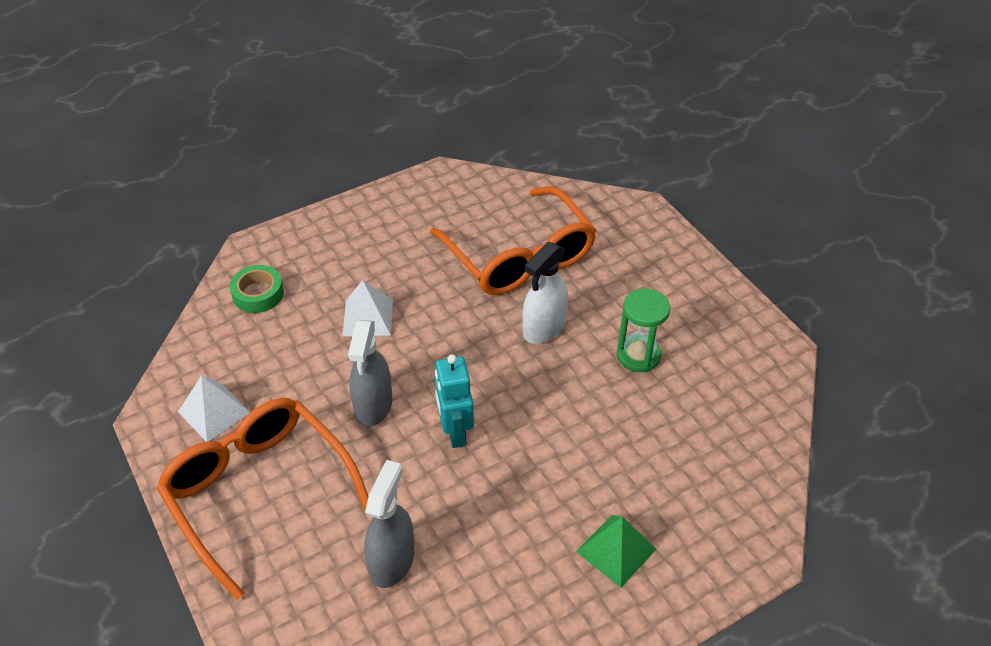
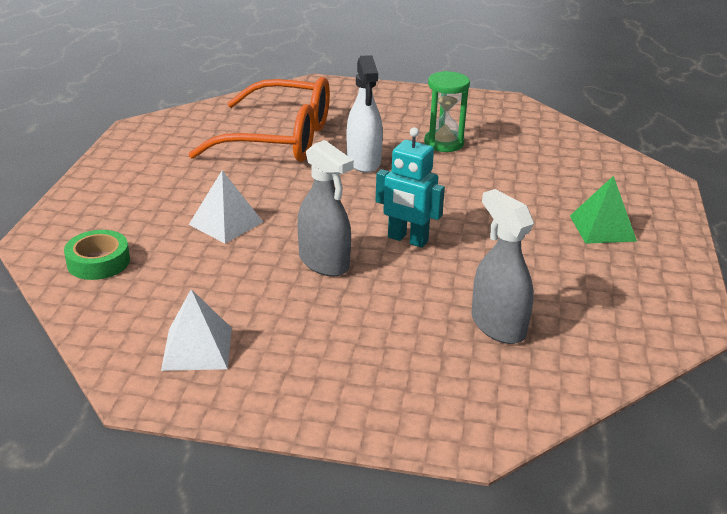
camera: 50 degrees left, 15 degrees down
orange glasses [156,398,369,600] -> none

